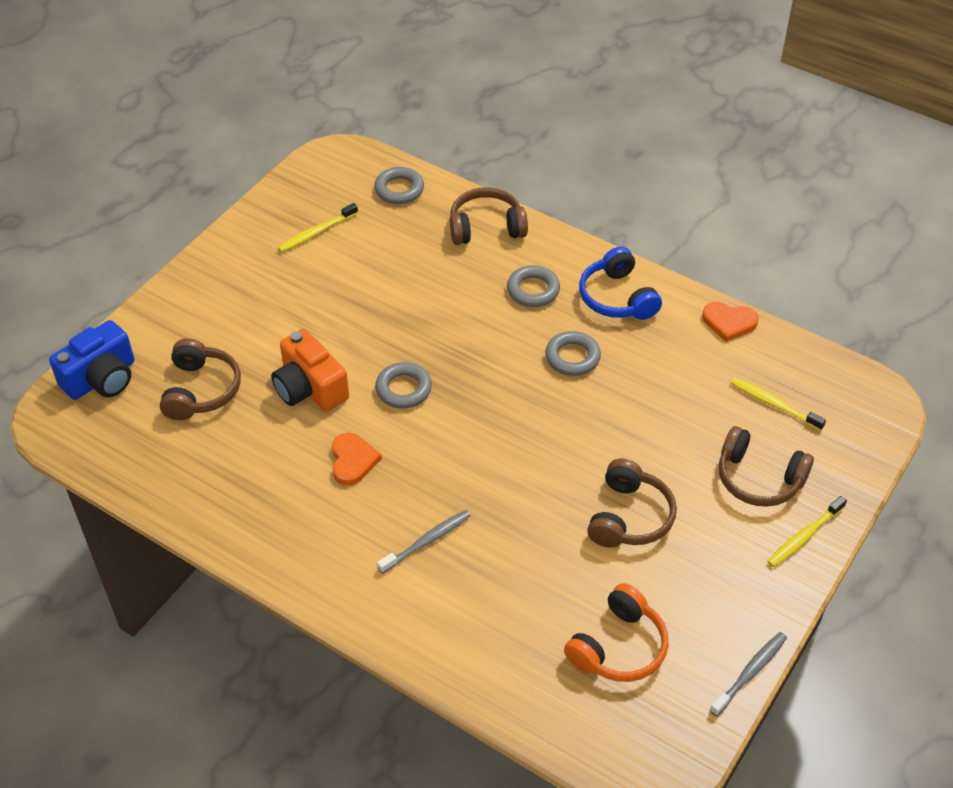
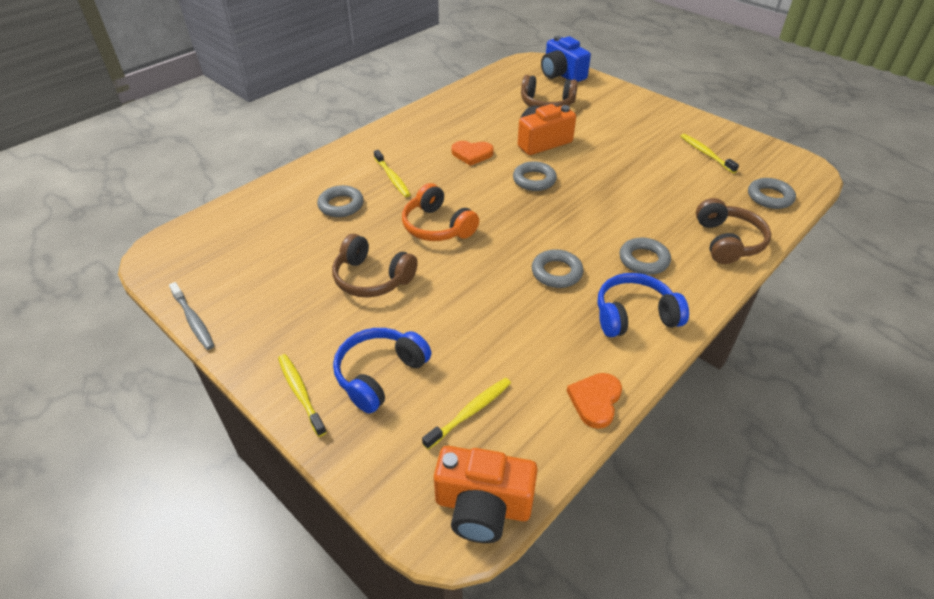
camera: 100 degrees right, 5 degrees down
grey toothbrush [377,510,471,574] -> yellow toothbrush [374,150,411,197]
orange headphones [564,583,669,682] -> orange headphones moved to [402,183,479,241]
brown headphones [719,426,814,507] -> blue headphones [333,328,431,414]
none -> grey ring [317,185,364,217]
none -> orange camera [434,446,538,543]

